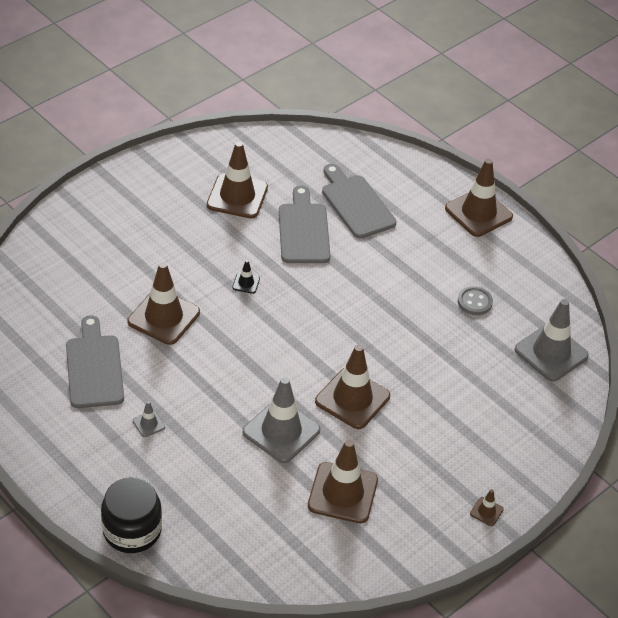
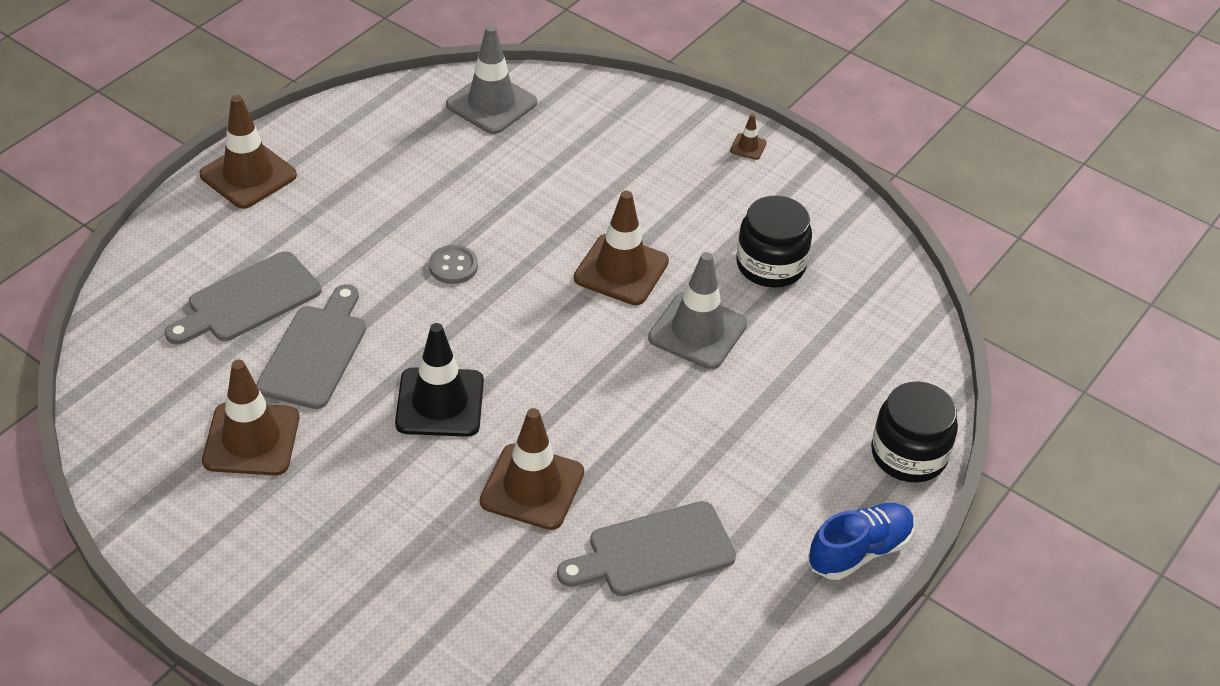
camera: 100 degrees left, 0 degrees up
grey traffic cone [133,401,165,437] -> none
black traffic cone [232,260,260,294] -> black traffic cone [395,323,484,437], size x2.31
grey cutting board [279,185,330,263] -> grey cutting board turned 120 degrees clockwise [256,284,366,409]
brown traffic cone [308,440,378,524] -> black jar [736,196,812,288]
grey button [458,286,493,315] -> grey button moved to [429,245,478,284]
none -> blue shoe [808,503,915,580]

